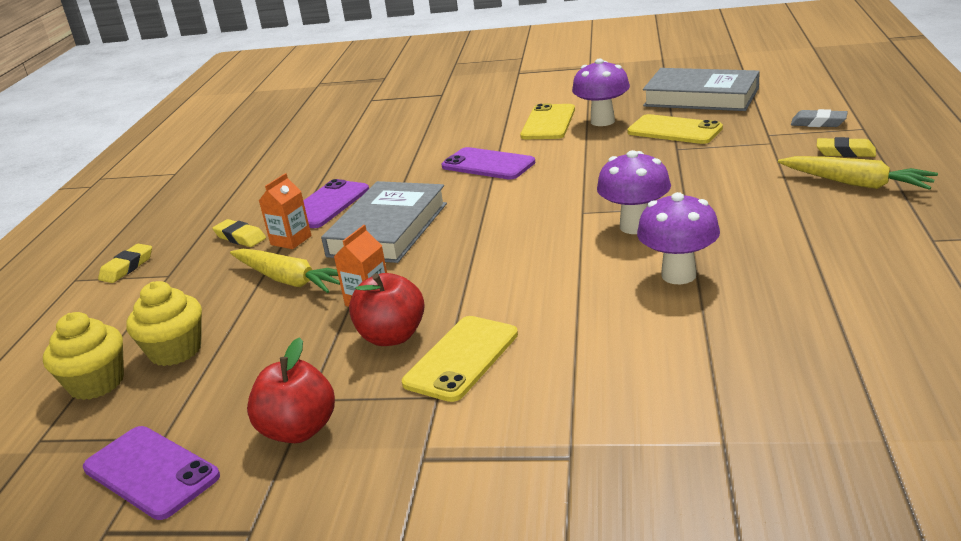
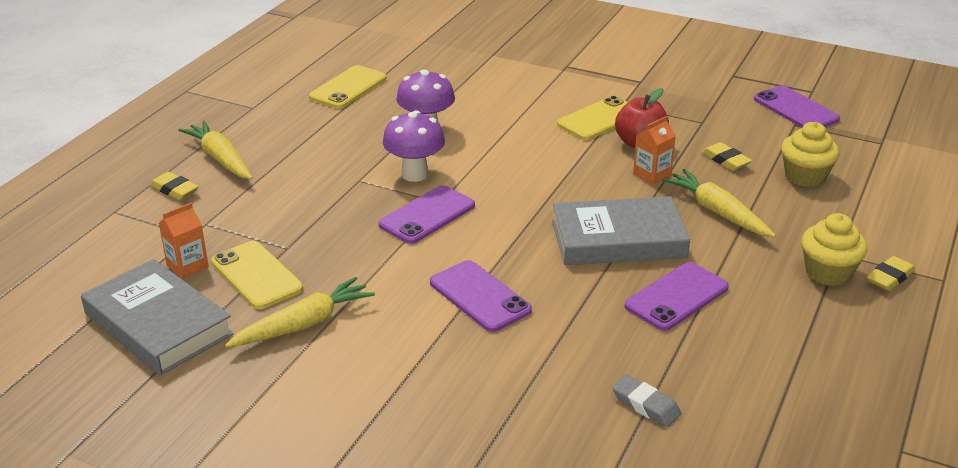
camera: 165 degrees left, 5 degrees up
yellow cupcake [43,312,124,400] -> yellow cupcake moved to [802,213,868,286]
yellow eraser [212,219,266,247] -> yellow eraser moved to [702,142,752,171]
red apple [247,337,335,443] -> none
orange carton [259,173,312,249] -> orange carton moved to [159,203,209,279]
grey book [321,181,447,263] -> grey book turned 45 degrees clockwise [552,196,690,265]
yellow phone [520,103,575,139] -> yellow phone moved to [309,65,386,109]
purple mushroom [572,59,630,126] -> yellow carrot [225,277,375,348]
grey eraser [791,109,848,127] -> grey eraser moved to [612,375,682,427]
none -> purple phone [378,185,475,244]

